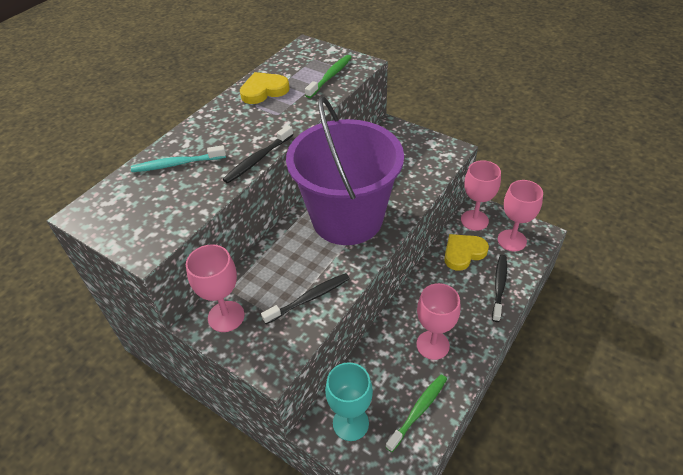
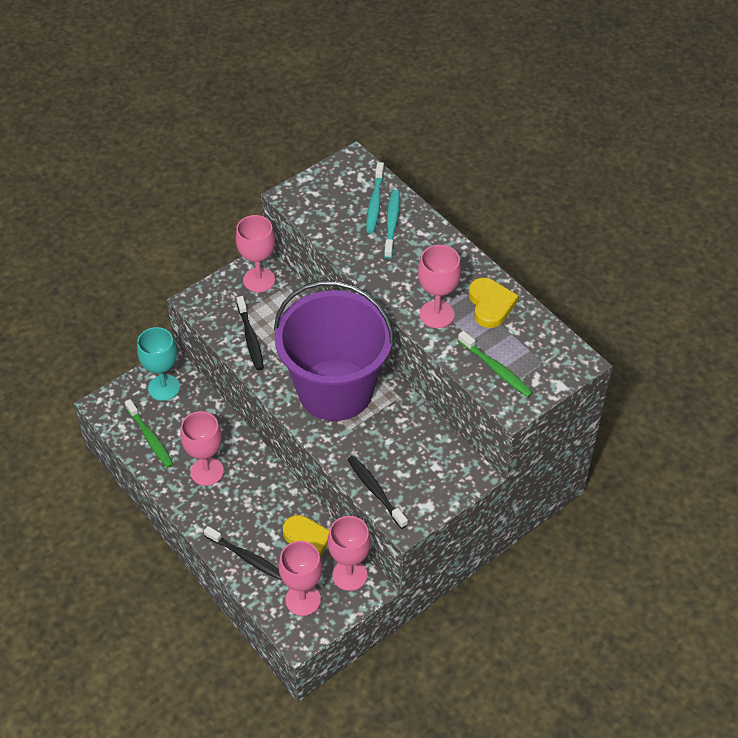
camera: 105 degrees right, 5 degrees up
black toothbrush [223,125,293,183] -> black toothbrush moved to [347,455,408,529]
none -> turquoise toothbrush [366,162,384,233]
none -> pink goblet [418,245,461,328]

